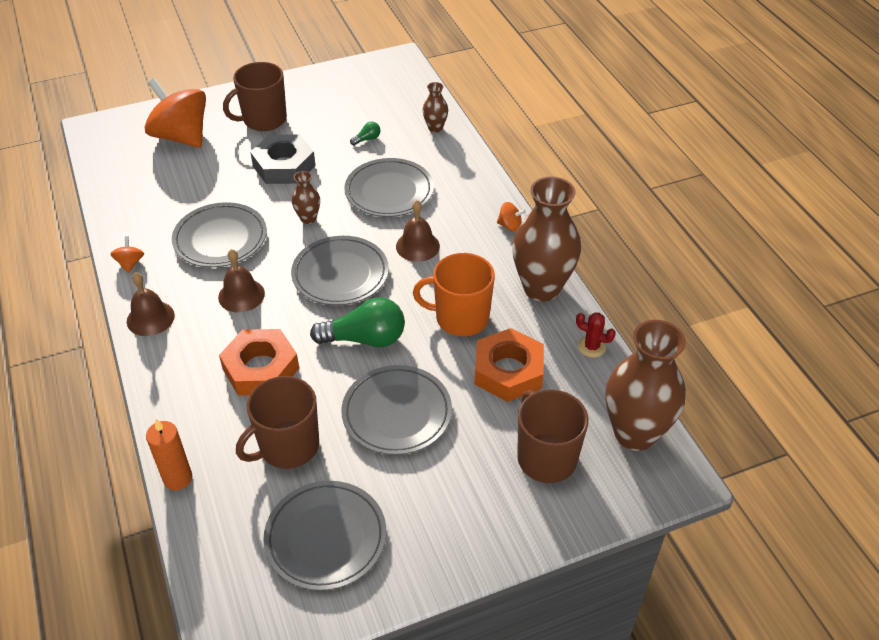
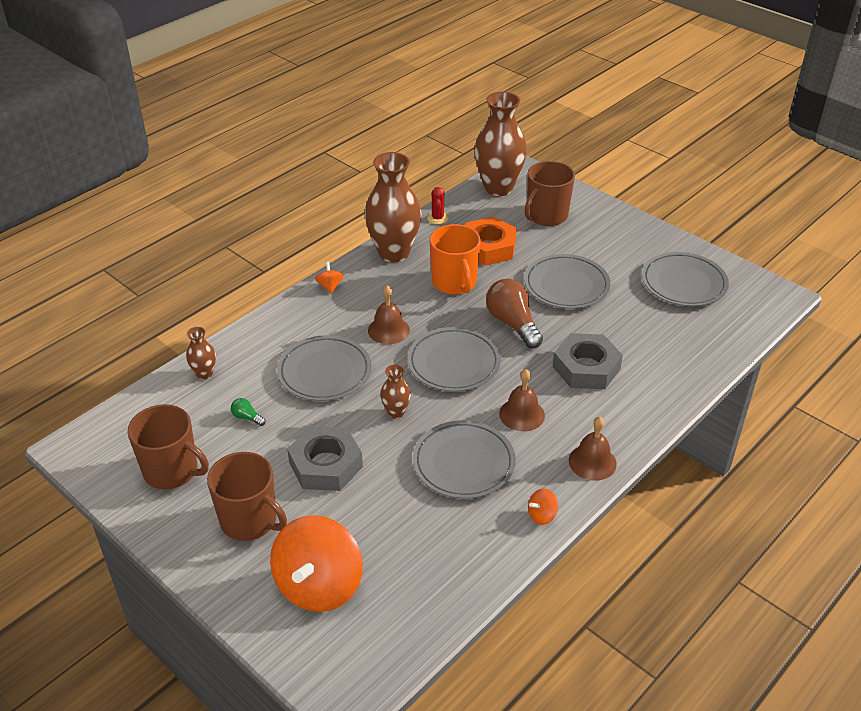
camera: 115 degrees left, 5 degrees down
orange candle [146,419,192,490] -> none
orange nut [219,329,299,396] -> grey nut [553,333,623,389]
brown mug [236,376,319,469] -> brown mug moved to [127,404,209,490]
green light bulb [310,297,405,347] -> brown light bulb [486,279,543,348]

